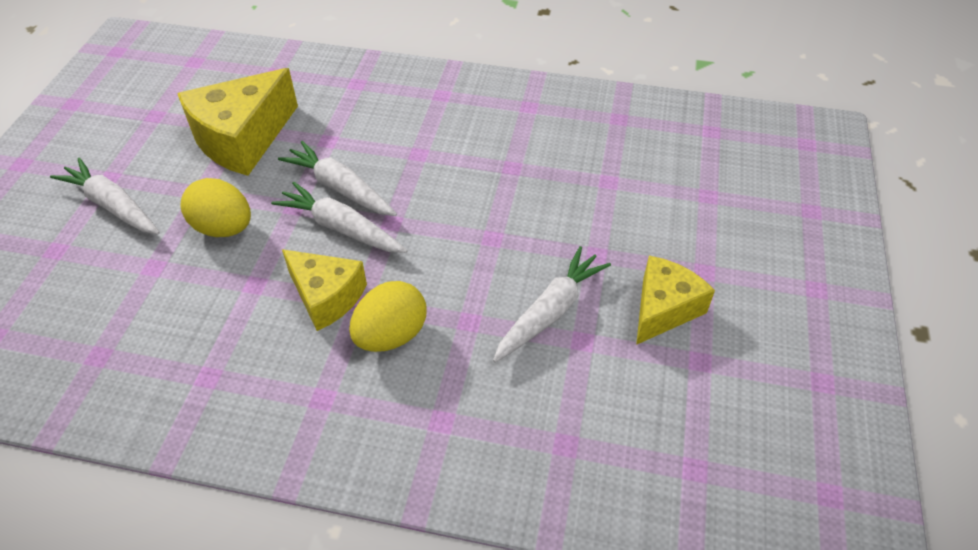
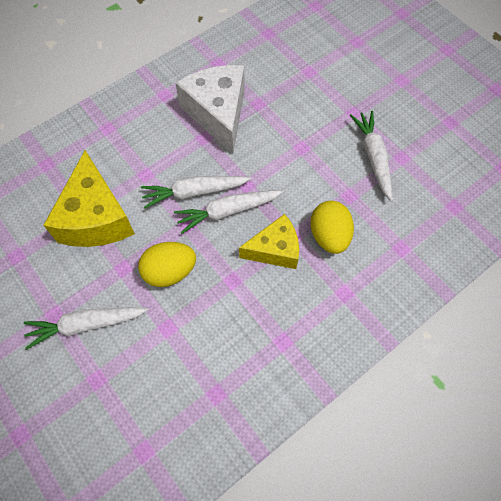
camera: 50 degrees left, 15 degrees up
yellow cheese [636,256,715,345] -> none
none -> white cheese [175,65,245,154]

